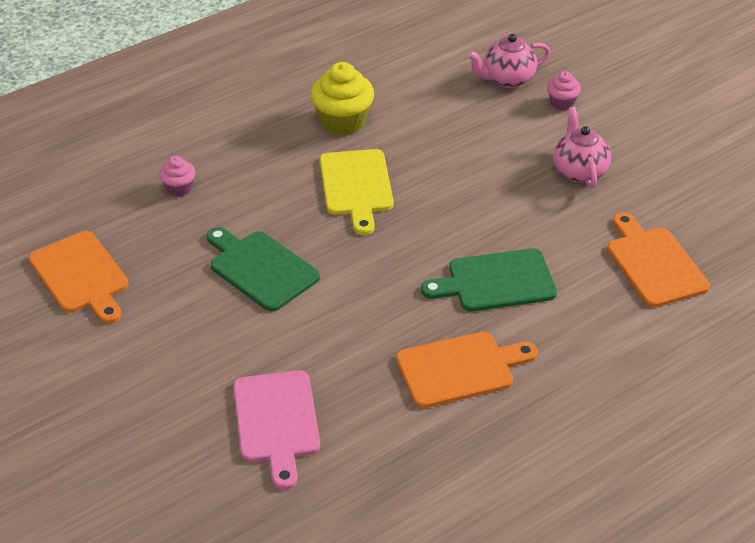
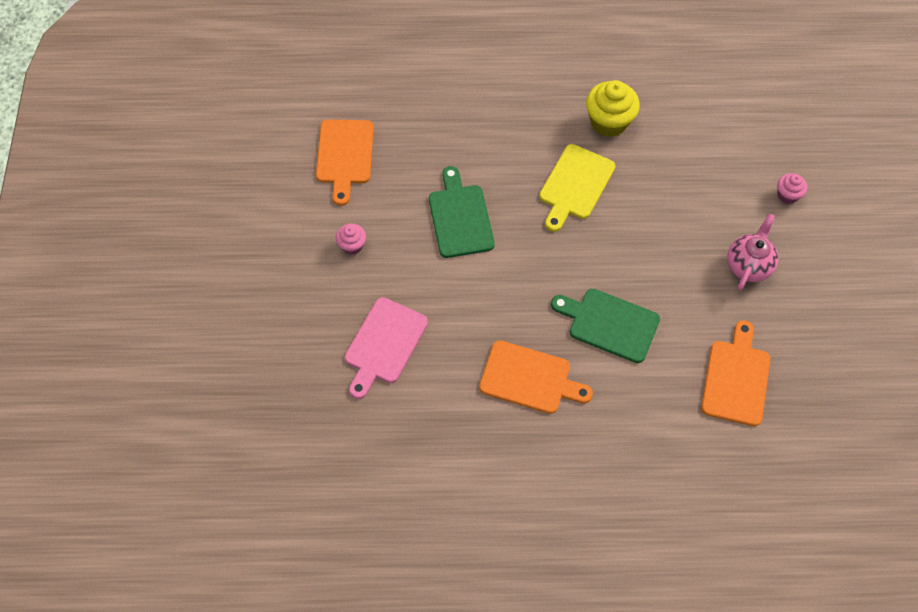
camera: 35 degrees right, 20 degrees up
pink cupcake [159,156,195,197] -> pink cupcake moved to [336,223,366,255]
pink teapot [467,34,550,88] -> none

